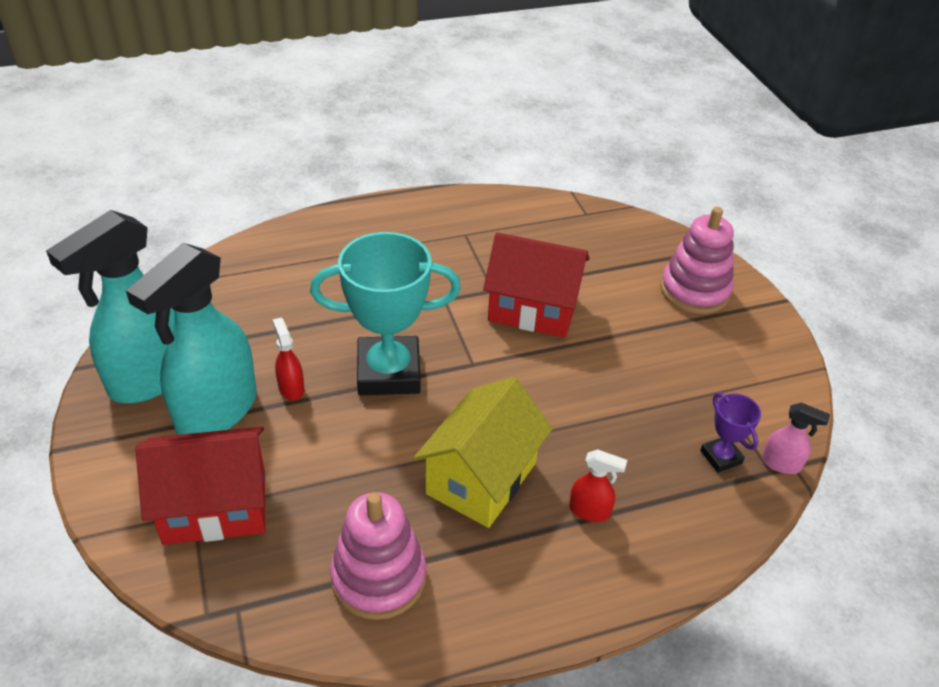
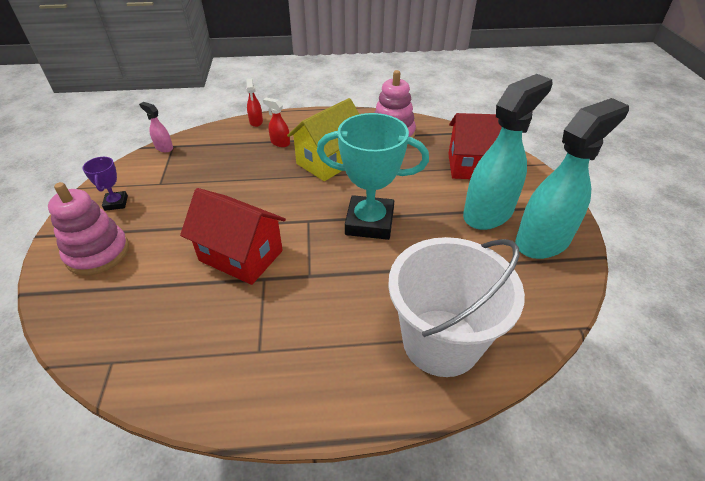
camera: 165 degrees left, 0 degrees up
red spray bottle [273,318,304,401] -> red spray bottle moved to [246,79,263,127]
purple trophy [700,392,761,473] -> purple trophy moved to [82,157,128,211]
none -> white bucket [388,237,525,377]

